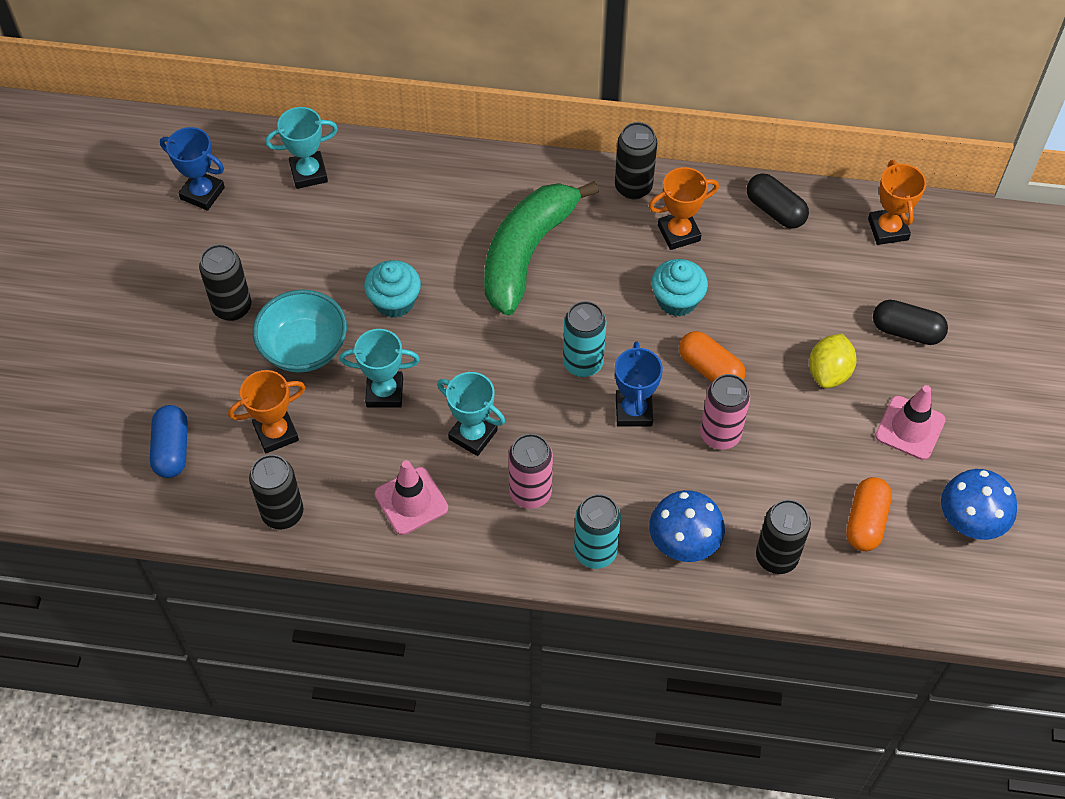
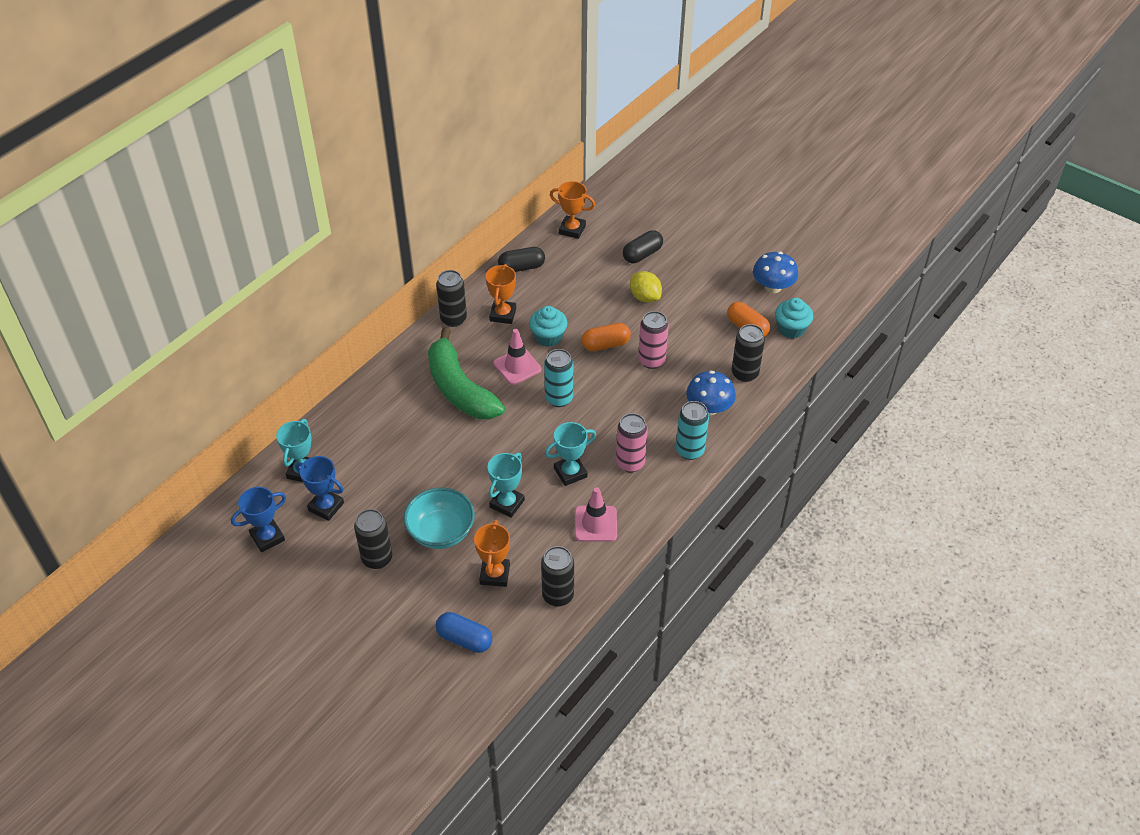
camera: 60 degrees left, 10 degrees down
turquoise cupcake [364,260,421,318] -> turquoise cupcake moved to [775,298,813,338]
blue trophy [615,341,663,427] -> blue trophy moved to [295,456,344,521]
pink traffic cone [875,385,946,460] -> pink traffic cone moved to [493,329,542,385]

